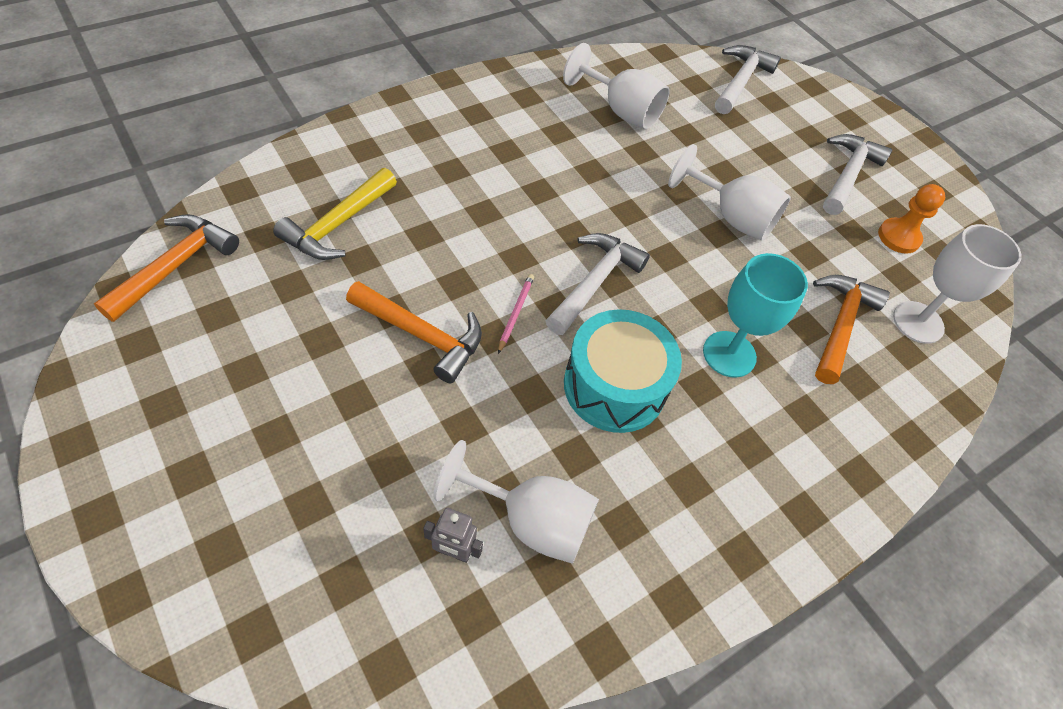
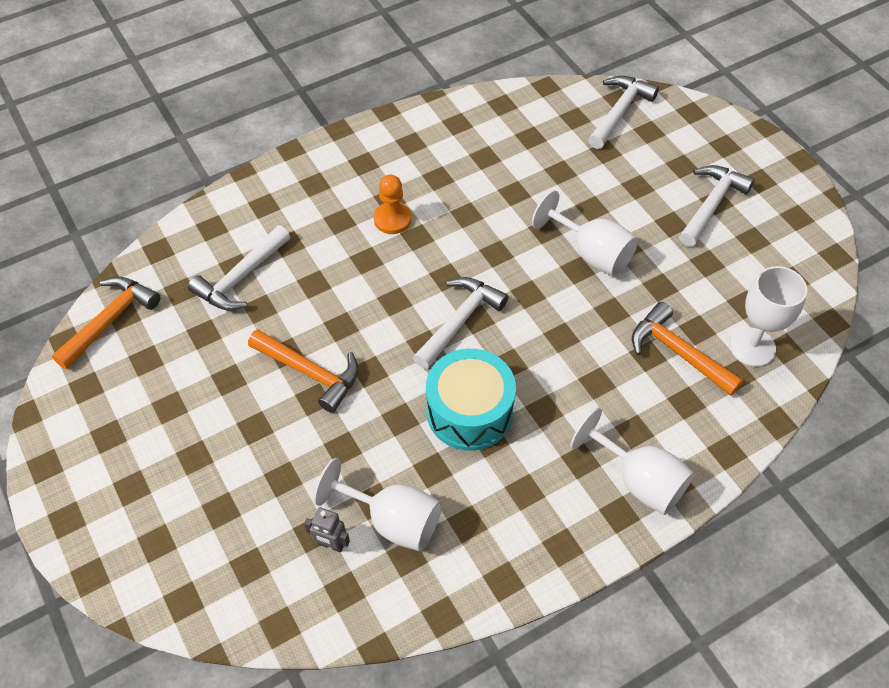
camera: 10 degrees right, 0 degrees up
yellow hammer [273,168,397,260] -> white hammer [188,225,290,311]
pink pencil [498,274,534,354] -> none
white goblet [563,43,670,129] -> white goblet moved to [570,407,695,515]
turquoise goblet [703,253,808,378] -> none
orange hammer [813,275,890,384] -> orange hammer turned 75 degrees counterclockwise [632,302,743,396]
orange pawn [878,184,945,254] -> orange pawn moved to [374,175,411,234]

